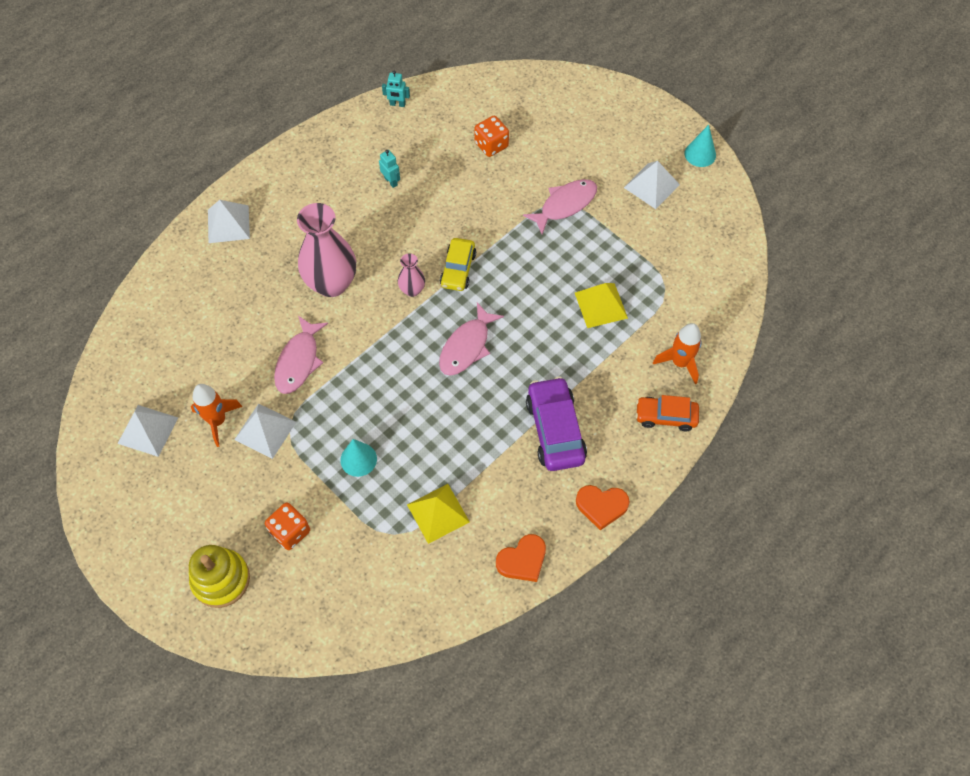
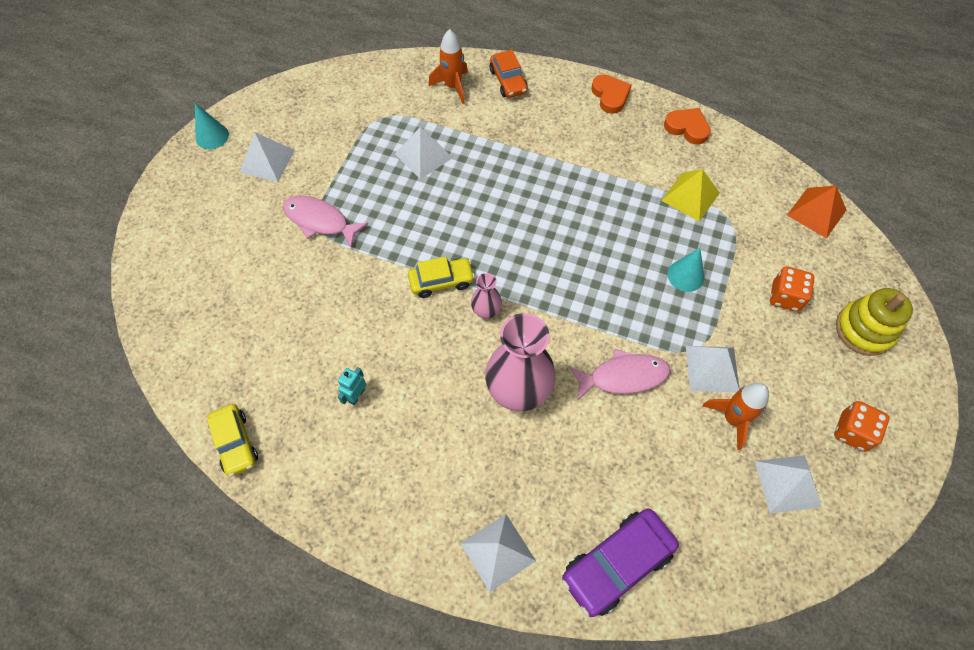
camera: 115 degrees left, 0 degrees up
turquoise robot [382,71,410,107] -> yellow car [207,404,258,477]
pink fish [439,303,504,376] -> none
orange dice [474,116,509,157] -> orange dice moved to [834,401,889,452]
purple car [526,376,587,471] -> purple car moved to [562,509,679,617]
yellow pyramid [575,283,628,328] -> white pyramid [395,127,453,179]
none -> orange pyramid [787,186,846,238]

